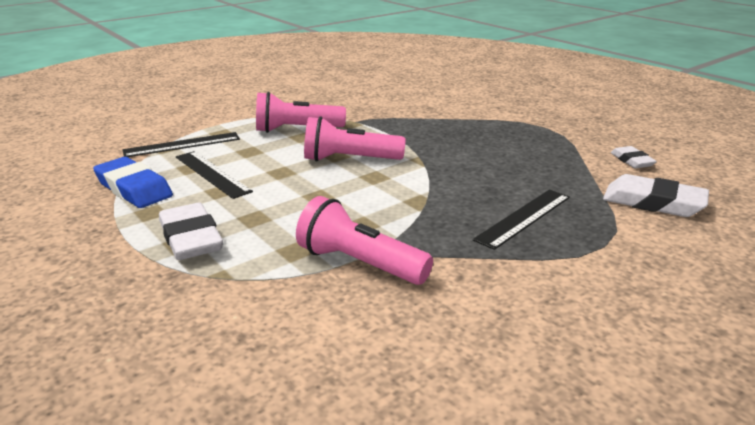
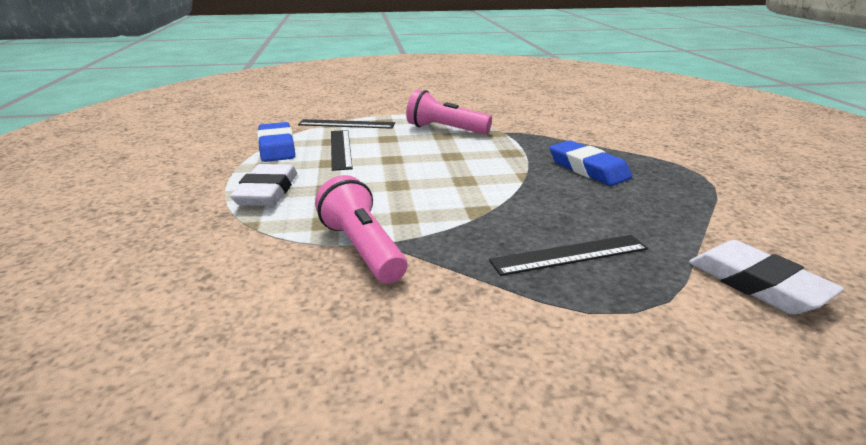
camera: 30 degrees right, 0 degrees up
pink flashlight [304,117,406,162] -> none
white eraser [611,146,657,168] -> none
none -> blue eraser [549,140,632,186]

